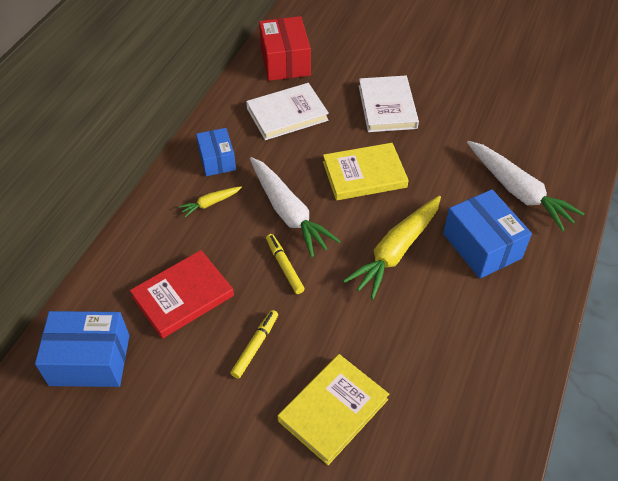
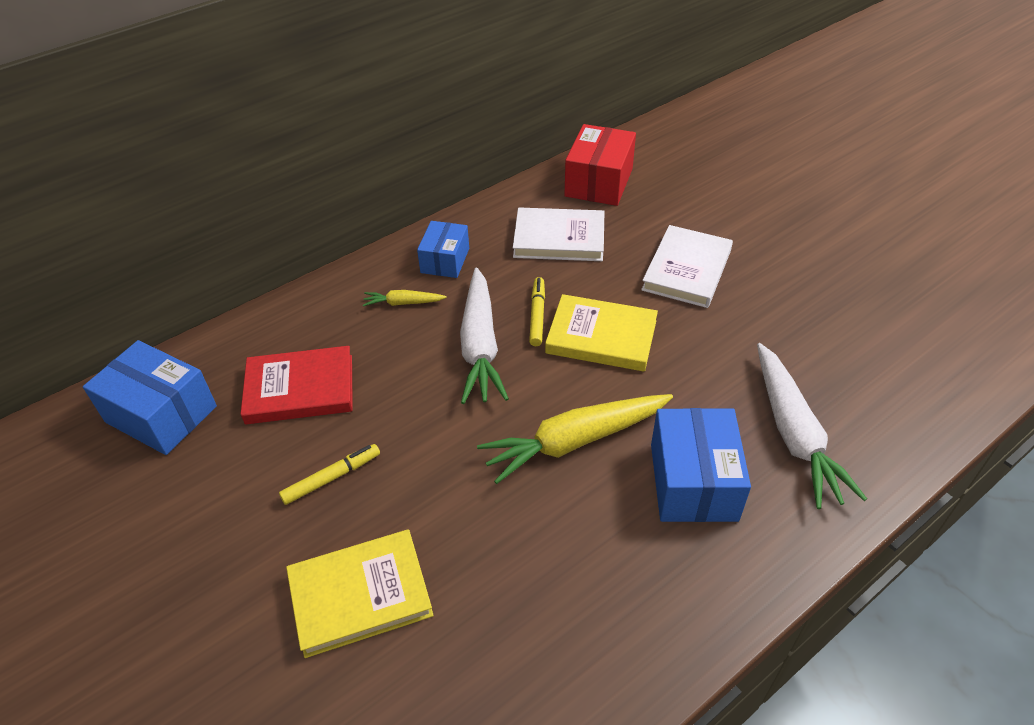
camera: 30 degrees right, 5 degrees down
yellow marker [266,234,305,294] -> yellow marker moved to [529,277,545,346]

